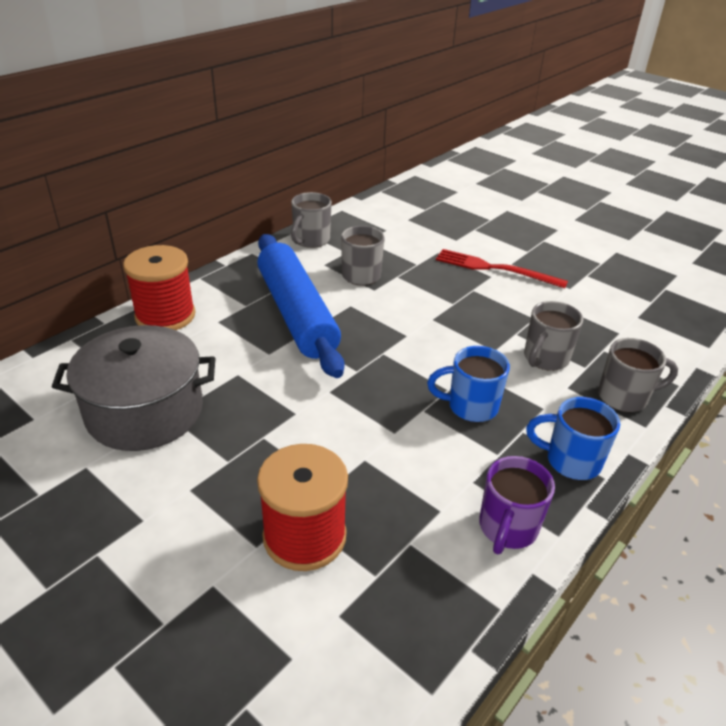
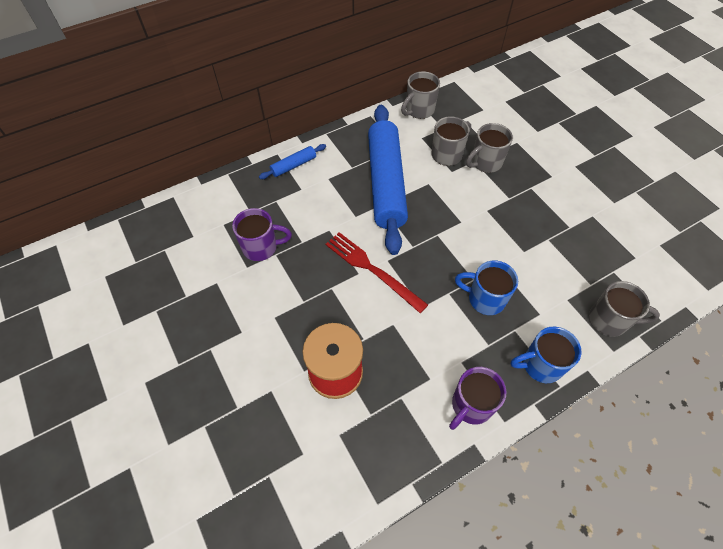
camera: 20 degrees right, 20 degrees up
grey pot [52,325,216,451] -> purple mug [232,208,292,261]
red spool [123,245,195,330] -> blue rolling pin [259,144,326,179]
red fork [436,249,568,288] -> red fork moved to [326,232,428,313]
grey mug [524,301,583,371] -> grey mug moved to [466,123,513,173]
blue mug [526,397,620,480] -> blue mug turned 45 degrees counterclockwise [511,327,582,383]

